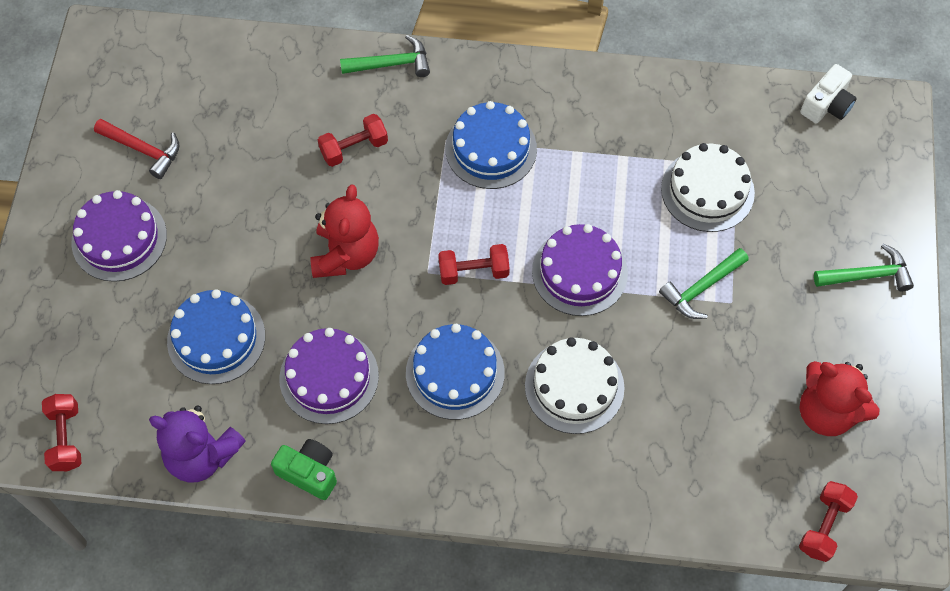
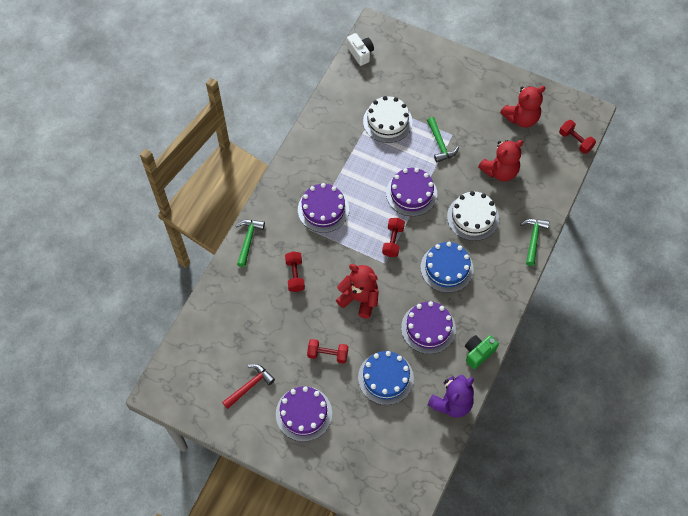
camera: 70 degrees left, 0 degrees up
red dumbbell [42,394,81,471] -> red dumbbell moved to [307,339,348,364]
blue cake [446,101,537,189] -> purple cake [298,183,349,233]
green hammer [814,244,914,291] -> green hammer moved to [520,219,549,266]
none -> red teddy bear [478,140,524,181]

